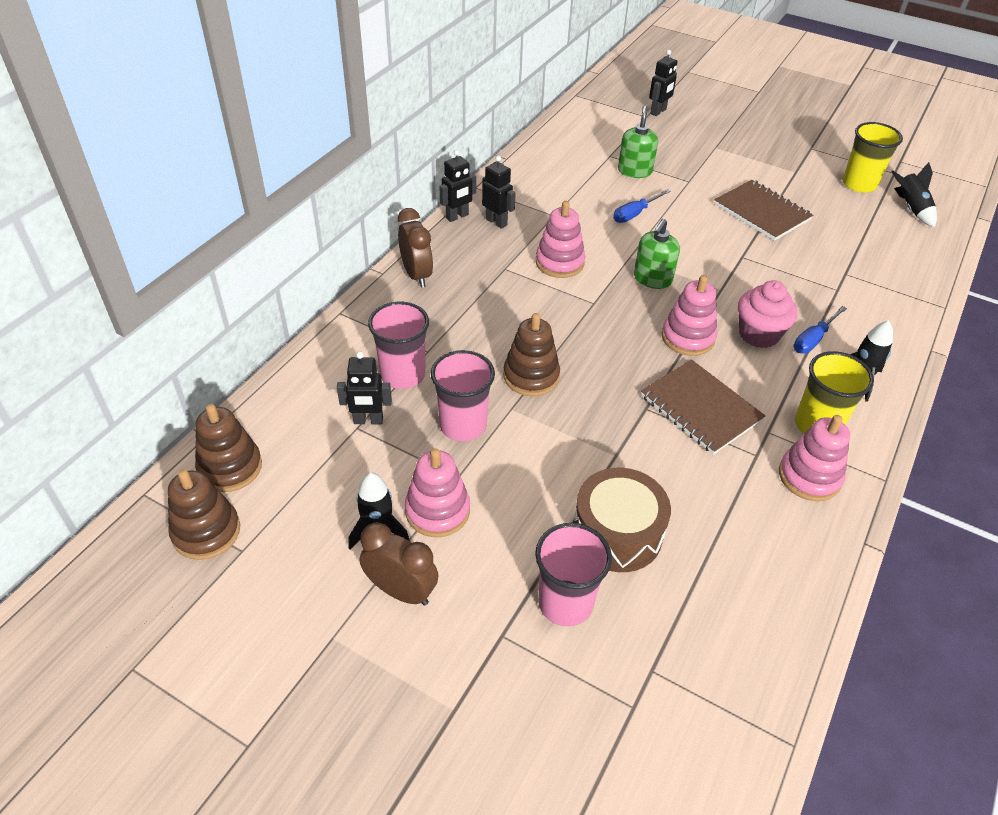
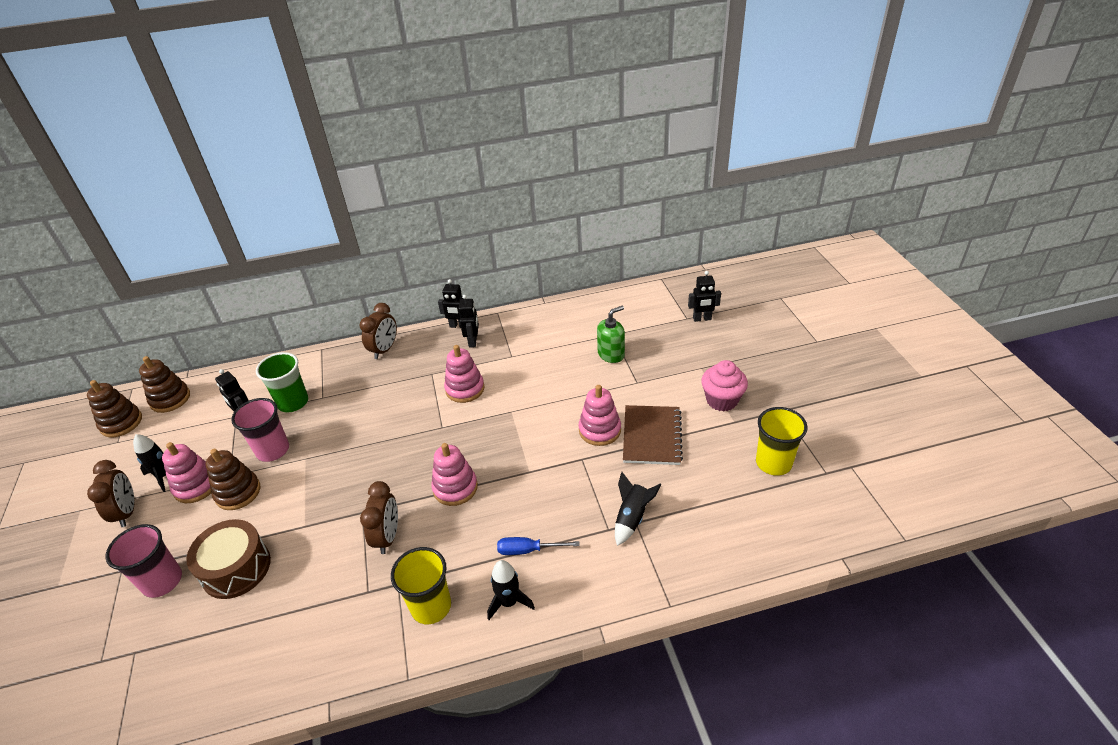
camera: 50 degrees right, 5 degrees down
pink cup [368,302,429,389] -> green cup [256,352,308,412]
brown stacking toy [503,313,560,396] -> brown stacking toy moved to [205,449,260,510]
blue screwdriver [613,189,671,223] -> none
green soap dispenser [634,219,680,289] -> none
brown notebook [641,359,765,455] -> brown clock [360,481,398,554]
pink cupcake [738,280,798,348] -> pink cupcake moved to [701,360,748,412]
pink stacking toy [779,415,850,501] -> pink stacking toy moved to [579,385,621,446]
black rocket [891,162,937,227] -> black rocket moved to [615,472,662,546]

